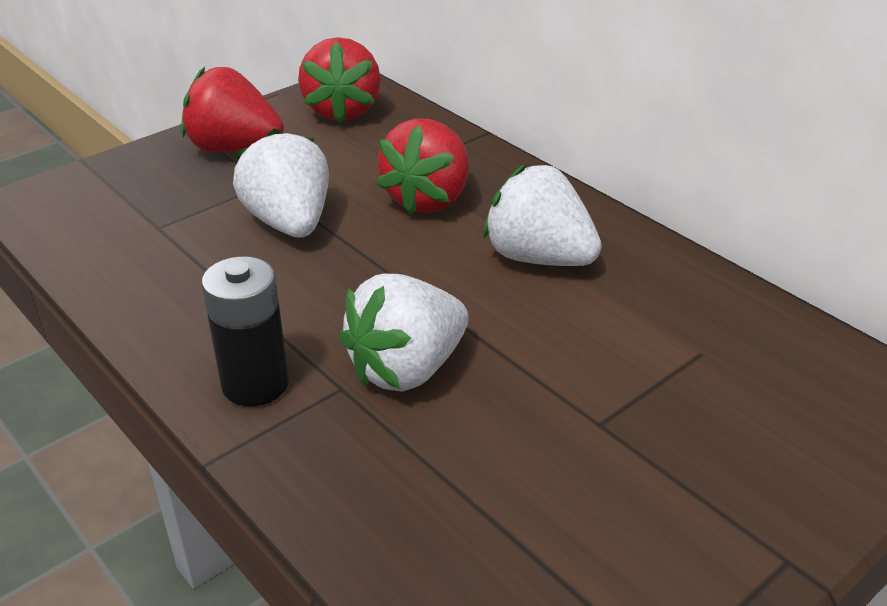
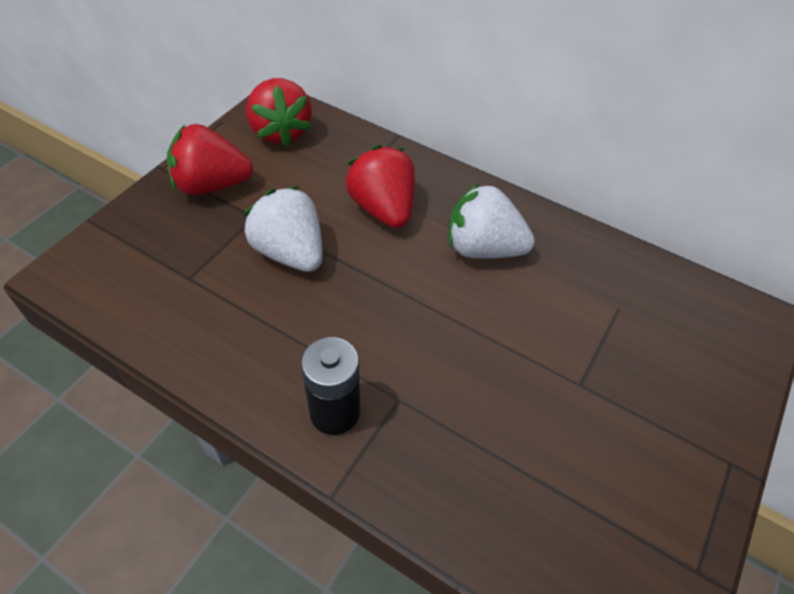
camera: 20 degrees left, 15 degrees up
white strawberry [339,274,469,392] -> none
red strawberry [376,118,469,215] -> red strawberry turned 150 degrees clockwise [346,145,415,228]

